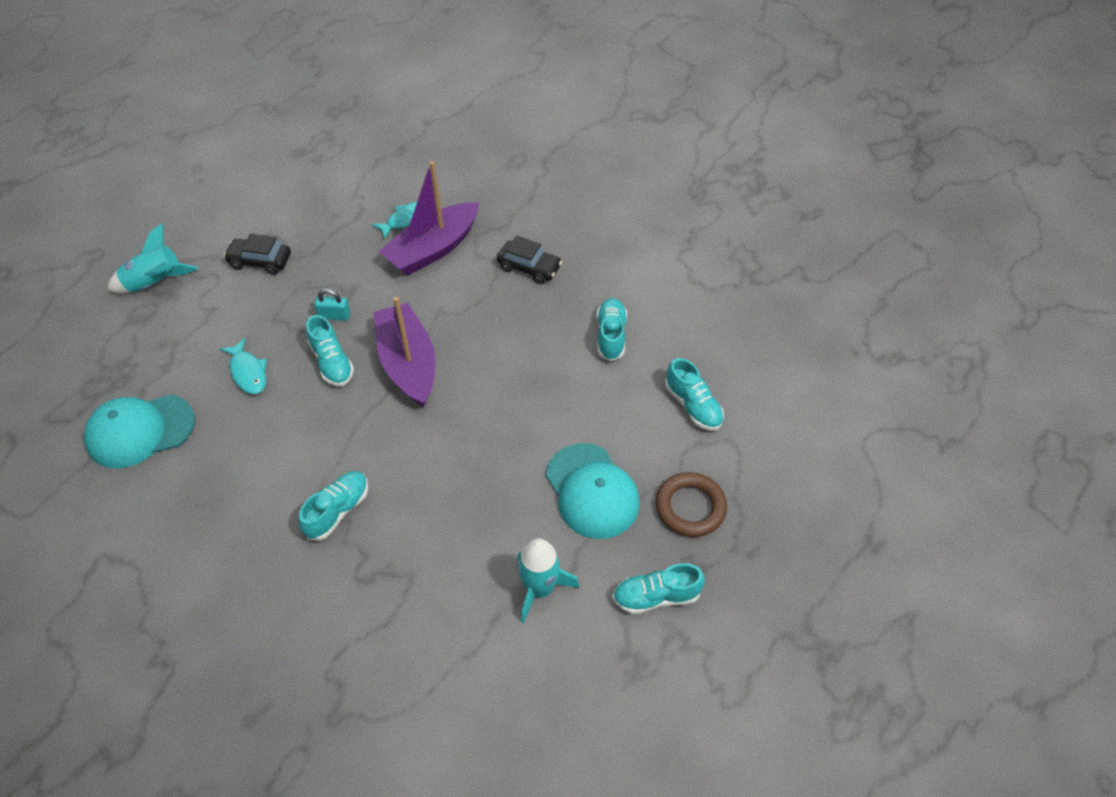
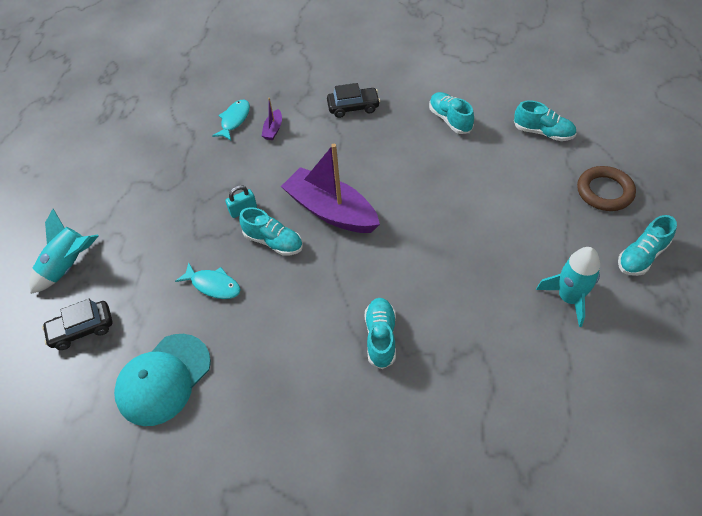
camera: 30 degrees left, 0 degrees up
black car [224,234,291,275] -> black car moved to [42,299,112,350]
purple boat [379,161,479,275] -> purple boat [262,98,282,140], size x0.41
turquoise cap [546,443,640,539] -> none

